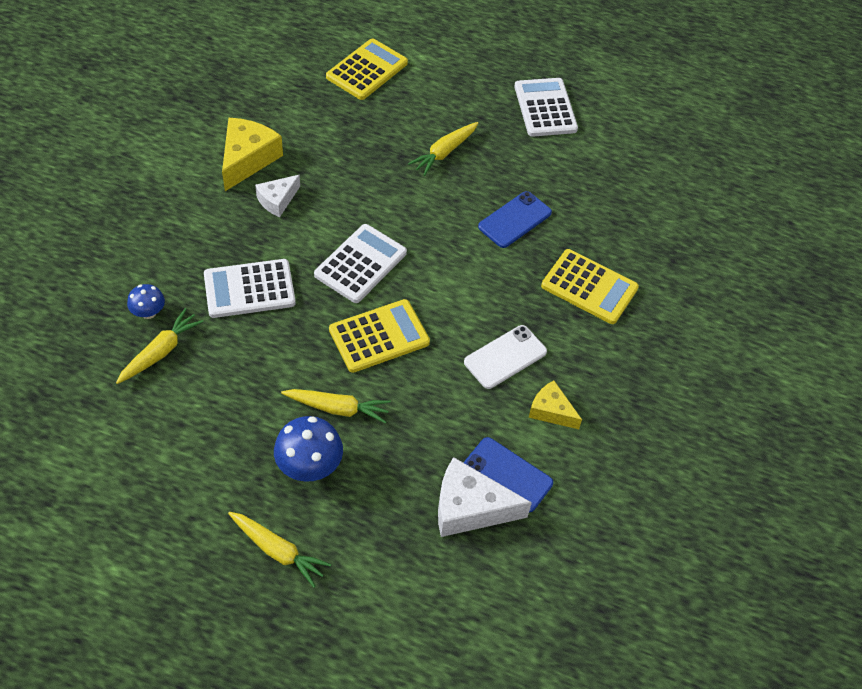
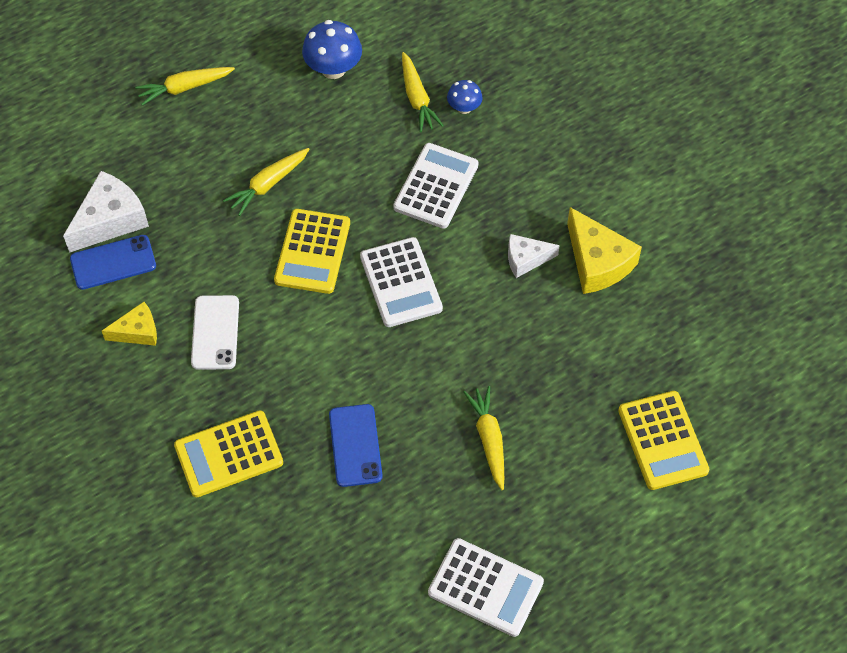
camera: 130 degrees right, 5 degrees up
white cheese [255,175,300,217] -> white cheese turned 90 degrees counterclockwise [508,234,560,278]
blue mushroom [274,416,343,482] -> blue mushroom moved to [302,20,362,79]

